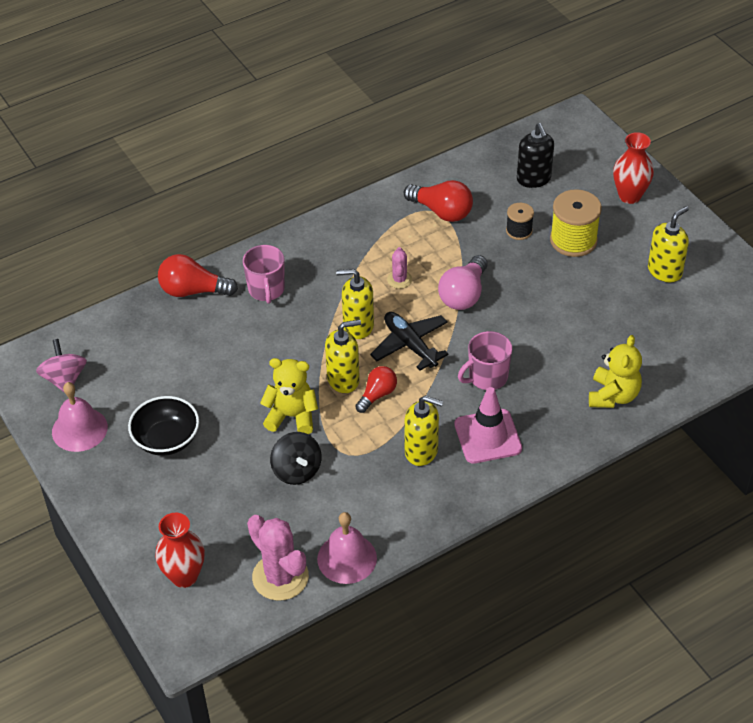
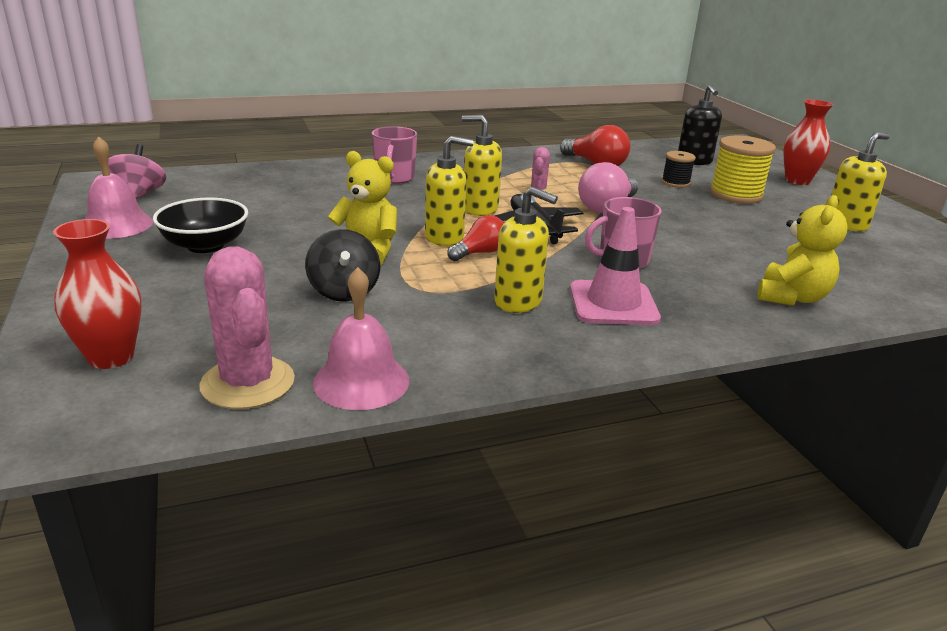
camera: 10 degrees right, 20 degrees down
red light bulb [158,254,238,297] -> none

